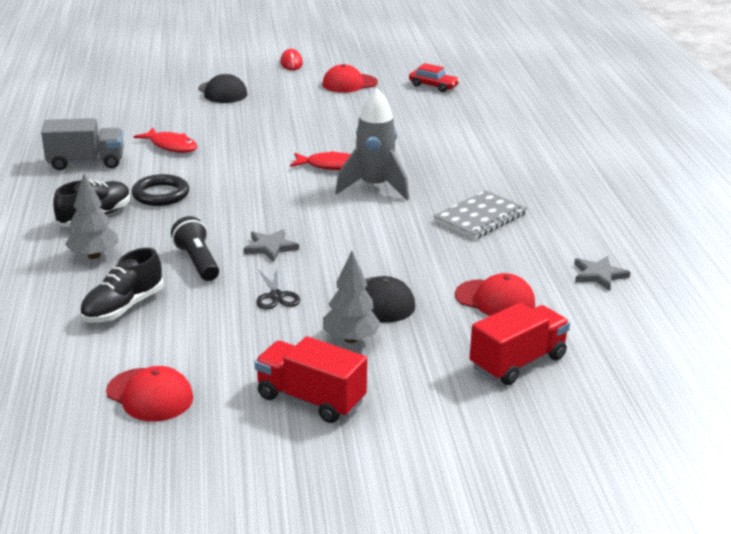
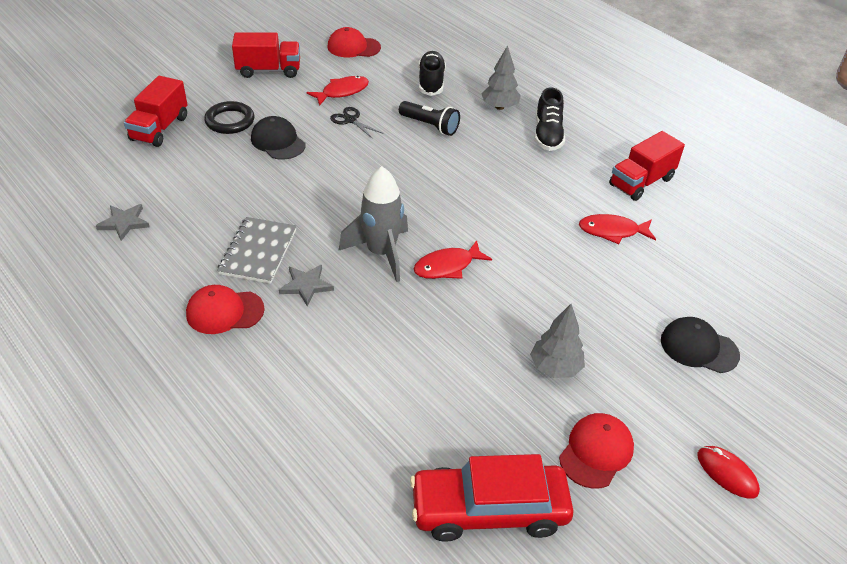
camera: 145 degrees right, 15 degrees up
grey truck [41,118,124,170] -> red truck [609,131,685,201]
black ring [132,174,189,206] -> black ring moved to [204,101,254,134]
grey star [243,229,299,262] -> grey star moved to [279,265,334,307]
grey tree [323,251,381,343] -> grey tree moved to [530,304,585,378]
red car [409,63,460,92] -> red car [410,454,574,542], size x1.93
red cap [455,273,535,316] -> red cap moved to [186,285,265,334]
none -> red fish [307,76,369,106]

